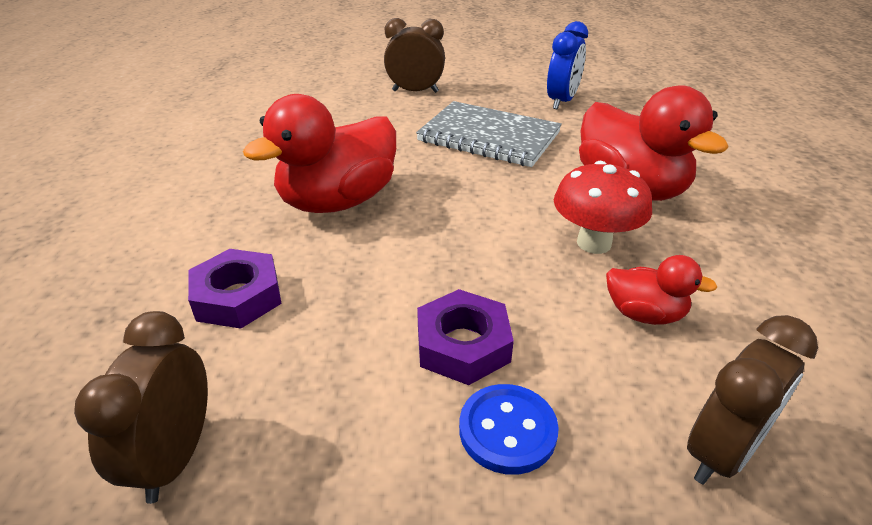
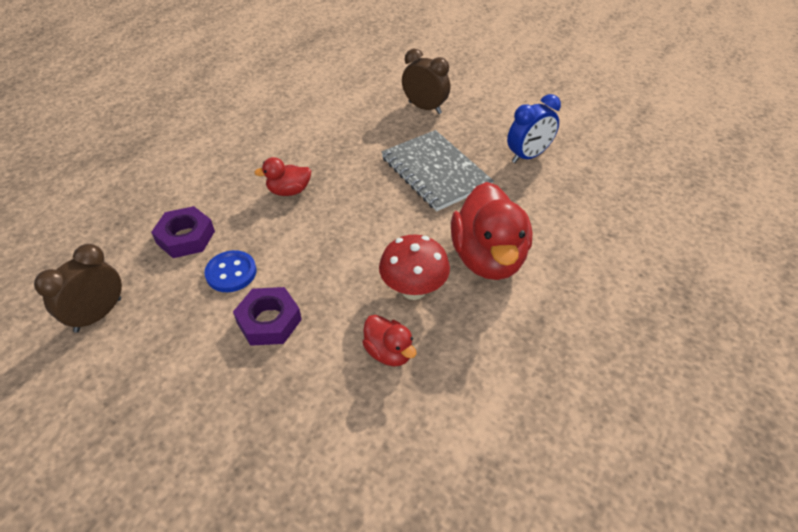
camera: 30 degrees right, 10 degrees up
red duck [243,94,396,213] -> red duck [254,157,311,196], size x0.50
blue button [459,384,559,475] -> blue button moved to [204,250,256,292]
brown clock [687,315,818,485] -> none

